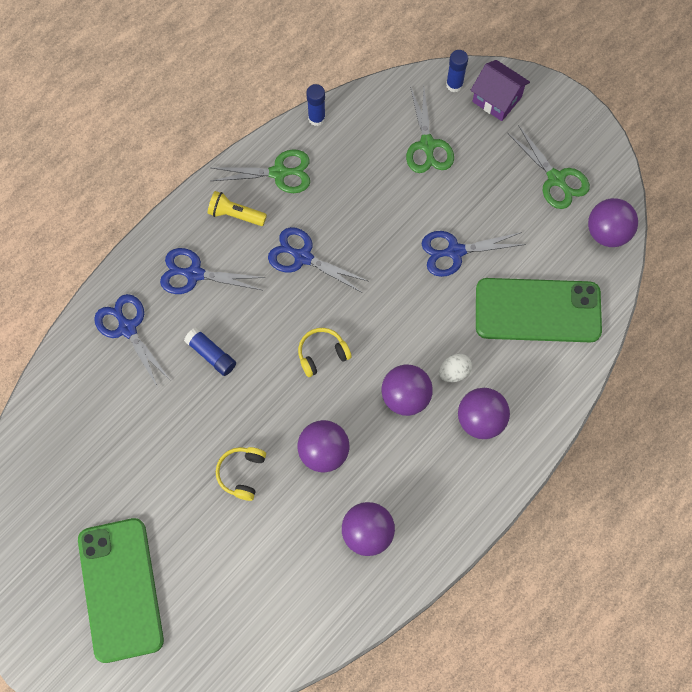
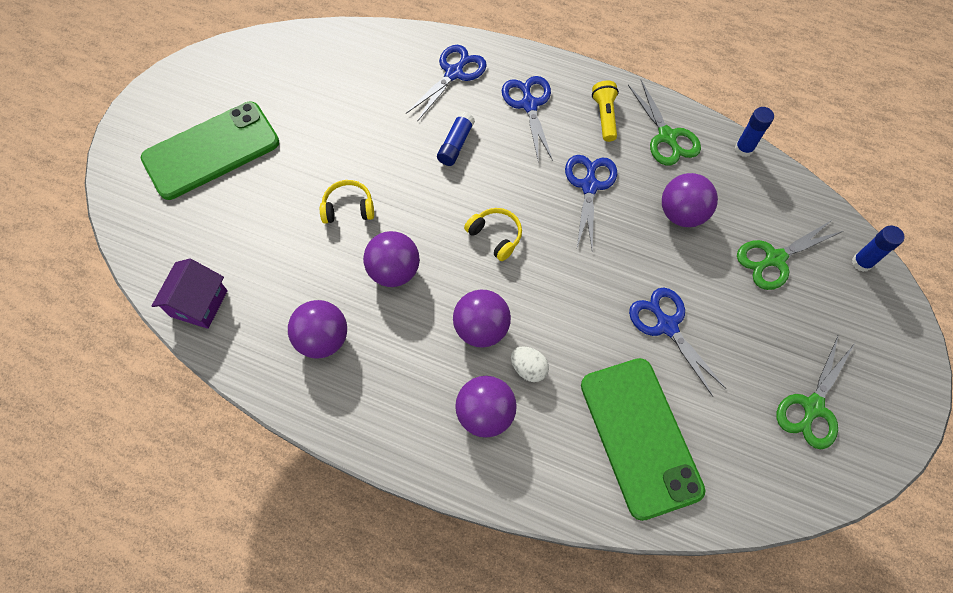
camera: 70 degrees right, 5 degrees down
purple house [471,60,530,121] -> purple house moved to [152,259,228,329]
purple ball [588,198,638,247] -> purple ball moved to [662,173,718,227]

